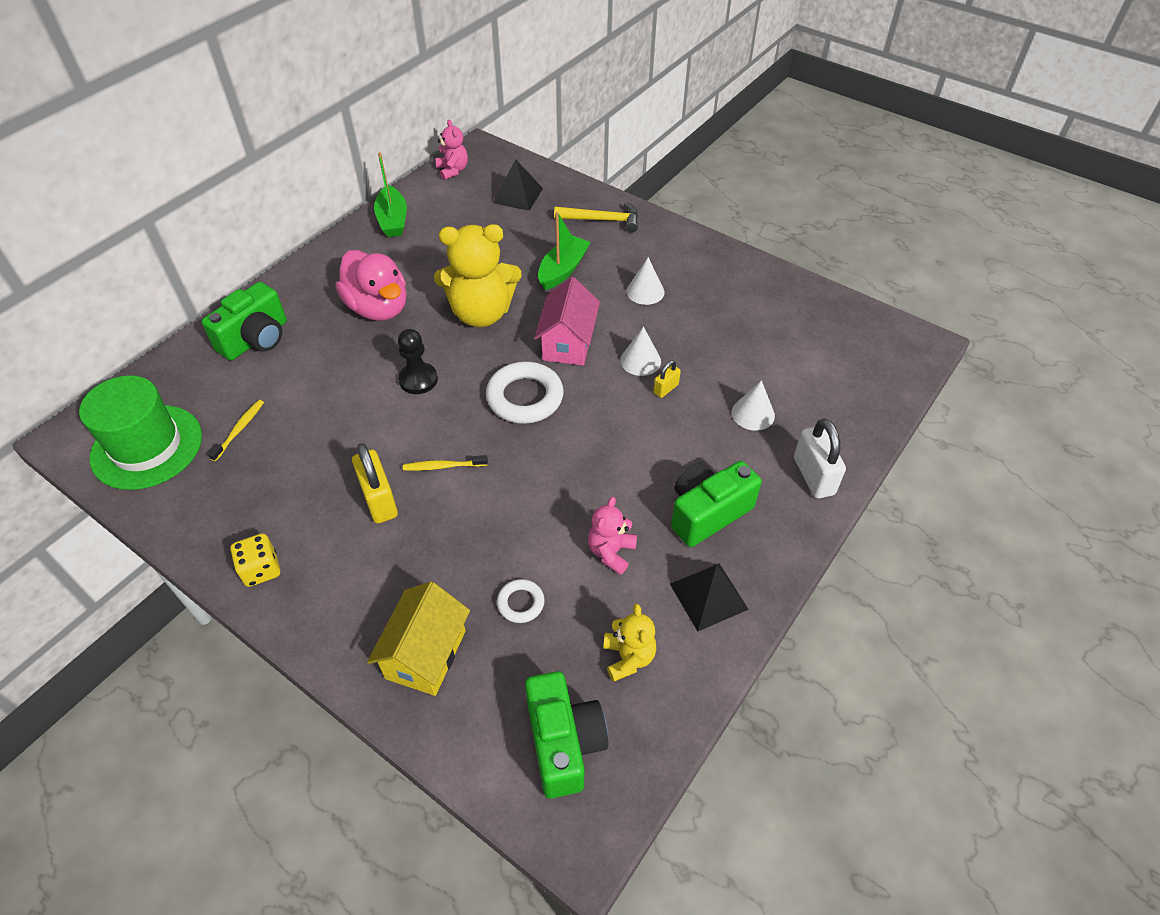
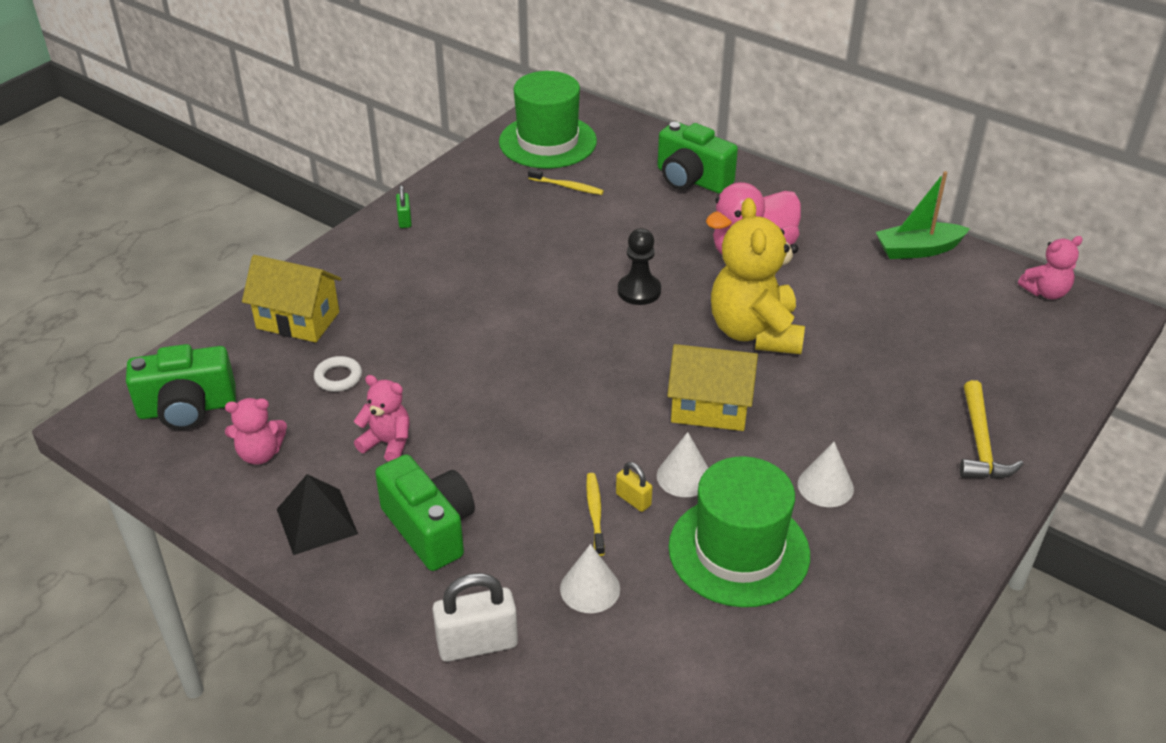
camera: 90 degrees right, 10 degrees down
yellow dice [230,533,280,587] -> green padlock [396,185,412,228]
yellow padlock [352,443,398,524] -> none
yellow toothbrush [403,455,488,471] -> yellow toothbrush moved to [586,473,605,556]
white ring [486,362,564,424] -> none
black pyramid [493,159,543,211] -> none
pink house [534,277,600,366] -> yellow house [667,344,758,431]
green boat [538,212,590,290] -> none
yellow teddy bear [603,604,656,682] -> pink teddy bear [225,398,287,465]
none -> green hat [668,456,810,607]

